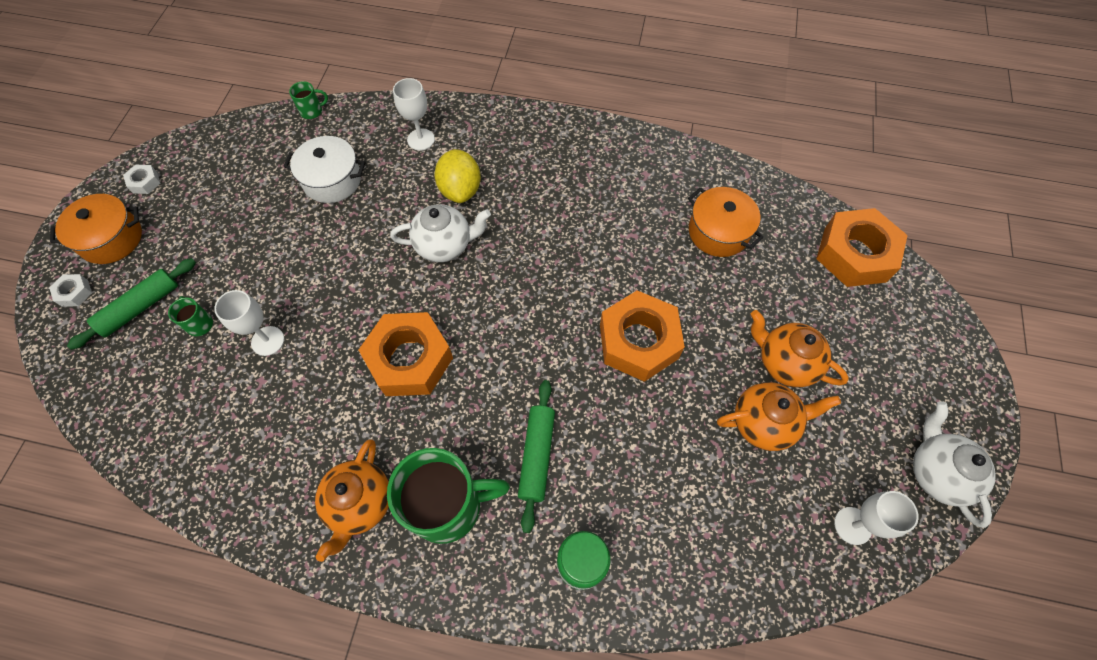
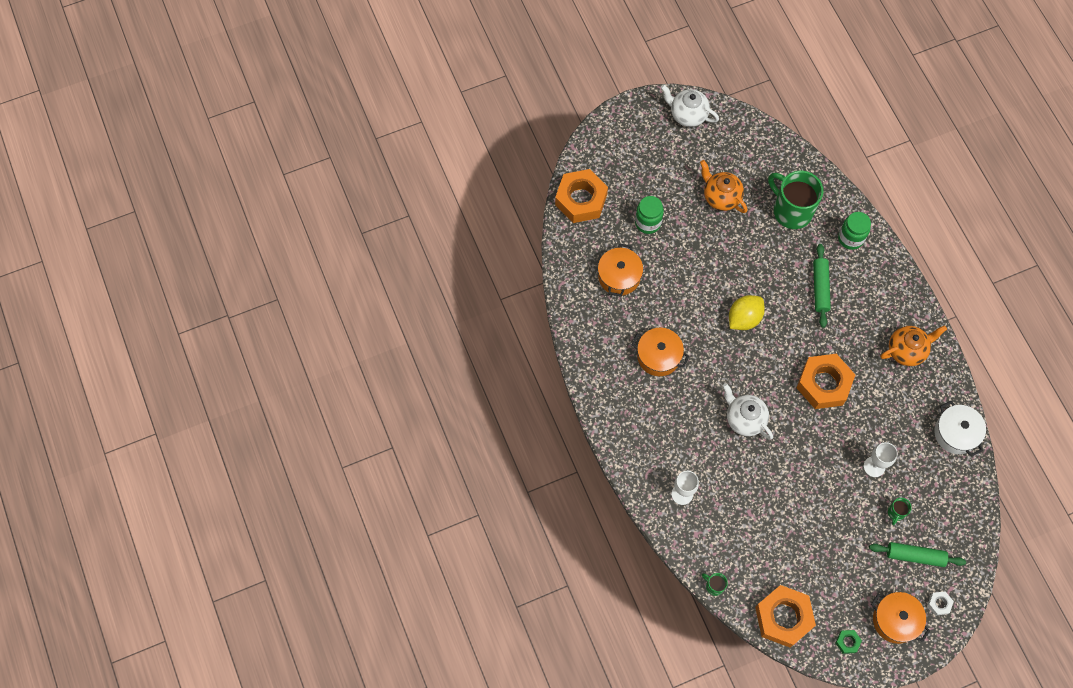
camera: 125 degrees left, 5 degrees up
white nut [123,164,160,194] -> green nut [835,630,862,654]
white pot [284,136,366,203] -> white pot moved to [934,401,986,457]
green mug [387,448,510,544] -> green mug moved to [768,171,823,229]
yellow lemon [434,149,481,203] -> yellow lemon moved to [729,295,765,330]
green rolling pin [518,380,555,533] -> green rolling pin turned 60 degrees counterclockwise [813,244,831,328]
orange nut [600,290,685,382] -> orange nut moved to [755,585,816,648]
orange teapot [751,310,849,388] -> none
white goblet [834,491,919,545] -> none
white teapot [913,401,996,528] -> white teapot turned 75 degrees clockwise [661,84,719,127]
none -> orange pot [632,328,689,376]
none -> green jar [635,196,664,234]

